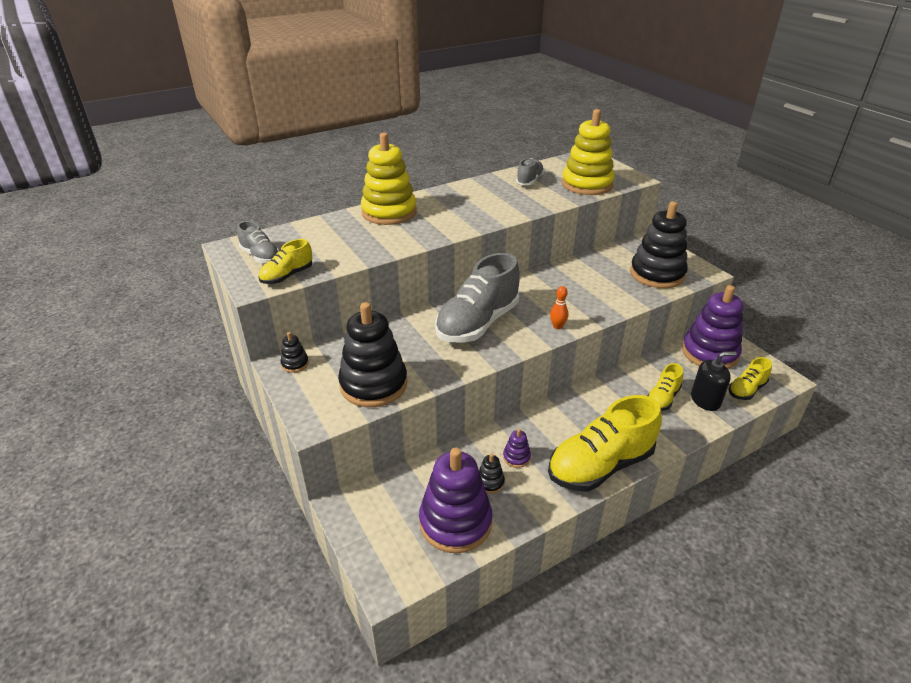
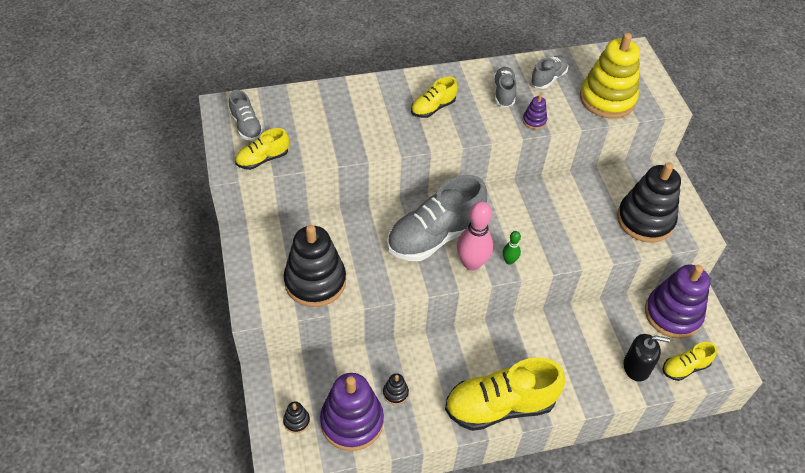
camera: 15 degrees right, 15 degrees up
black stacking toy [280,332,309,373] -> black stacking toy moved to [283,401,310,433]
yellow stacking toy [361,133,417,225] -> none
purple stacking toy [503,429,531,468] -> purple stacking toy moved to [523,95,547,129]
orange bowling pin [550,286,568,329] -> green bowling pin [503,231,521,265]
yellow shoe [647,363,683,411] -> yellow shoe moved to [411,77,457,118]
none -> pink bowling pin [457,201,493,271]
none -> grey shoe [493,67,516,107]

